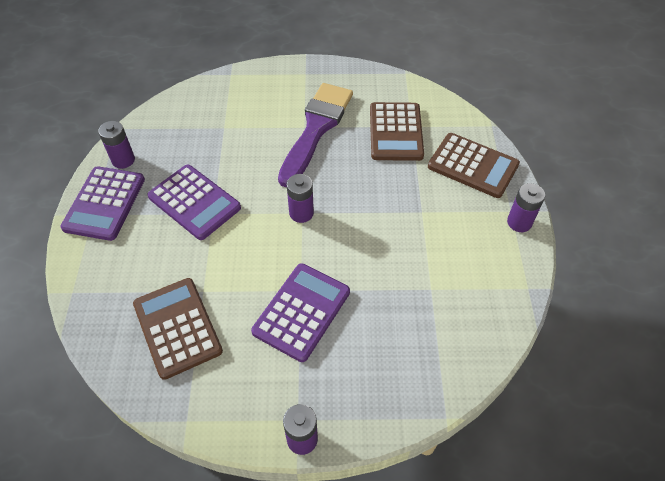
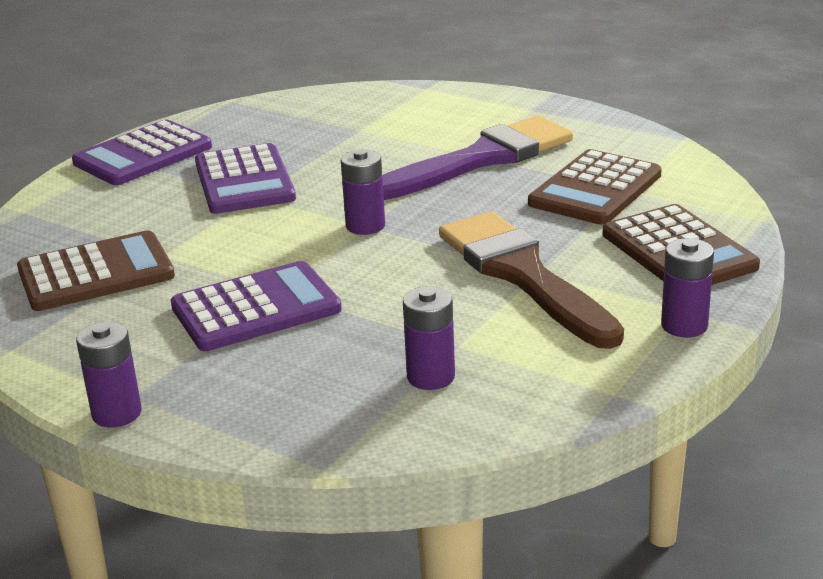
camera: 35 degrees right, 25 degrees down
purple battery [98,121,135,169] -> purple battery moved to [403,286,455,390]
brown calculator [133,278,223,380] -> brown calculator turned 60 degrees clockwise [17,230,175,311]
none -> brown brush [439,212,624,349]

